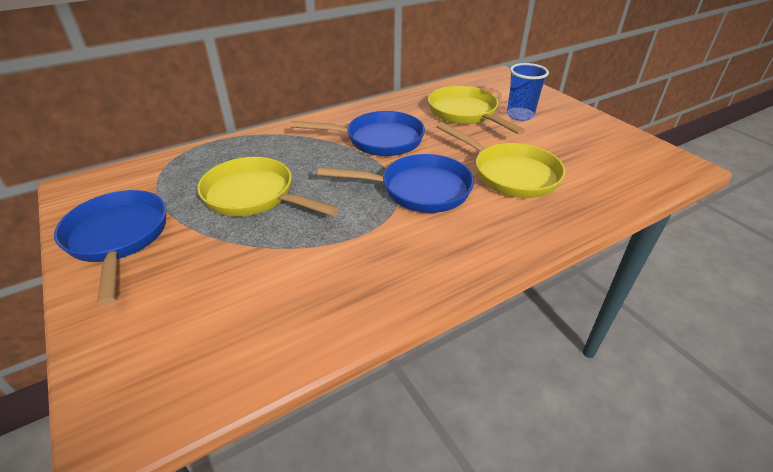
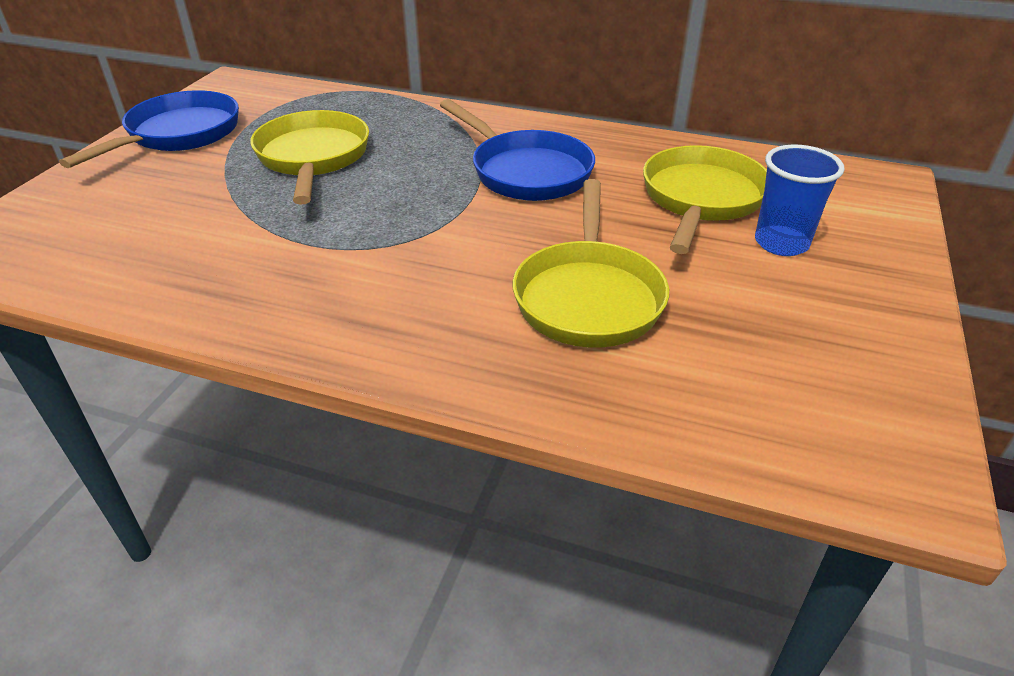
camera: 50 degrees right, 0 degrees up
blue pan [318,154,474,213] -> none

